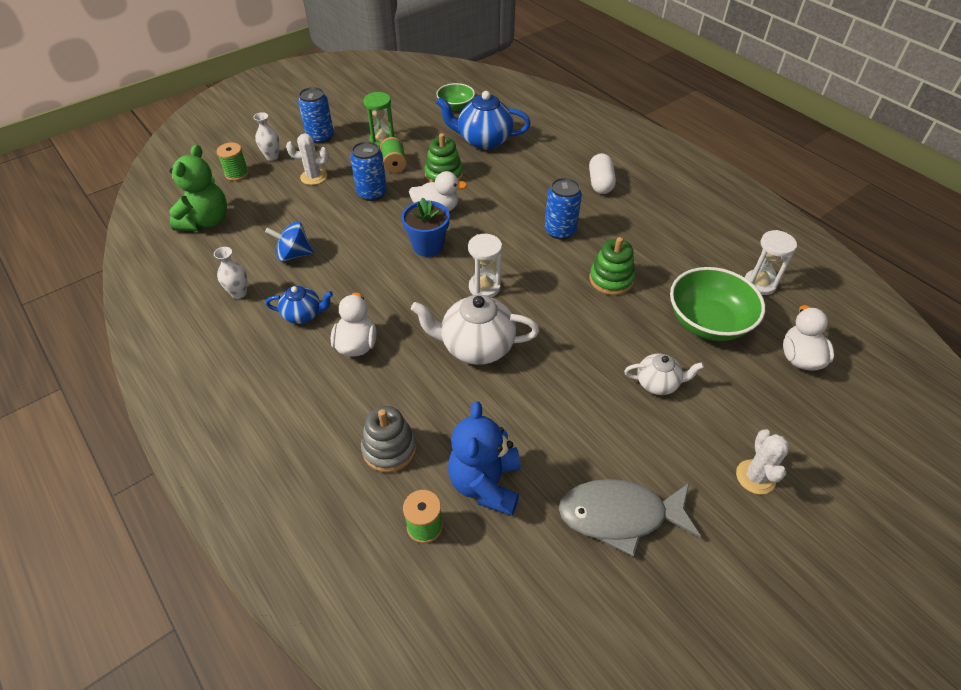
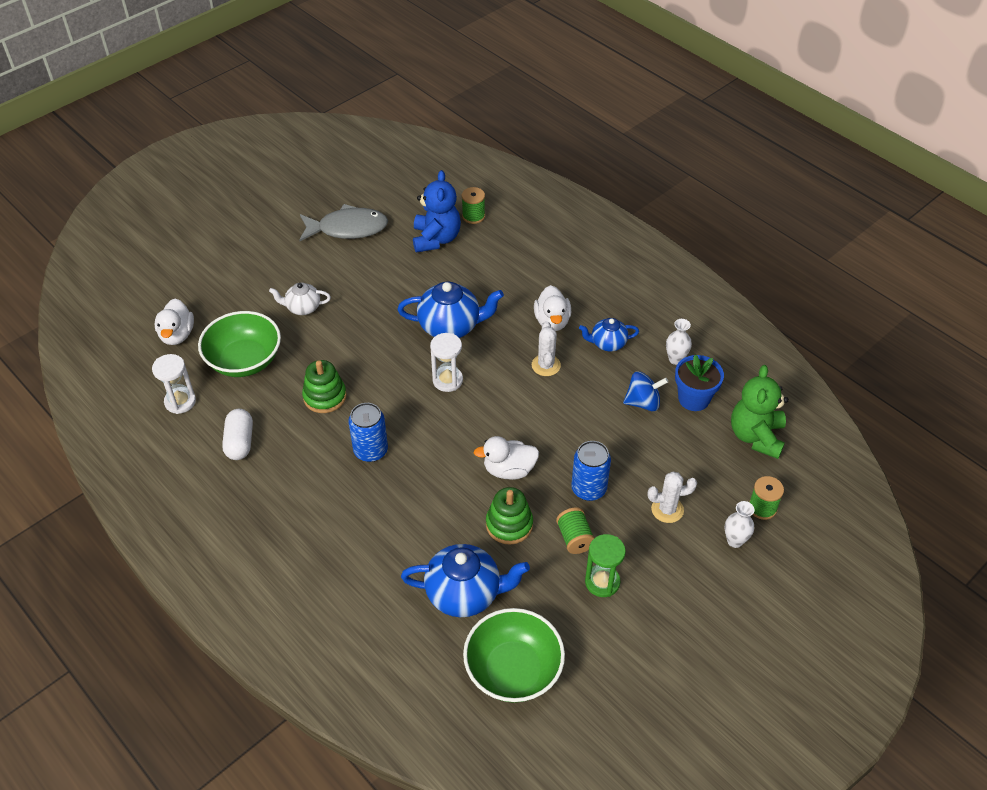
camera: 175 degrees right, 0 degrees up
blue can [298,87,334,144] -> none
grey stacking toy [361,406,417,472] -> none
blue flower pot [401,197,450,257] -> blue flower pot moved to [675,355,724,411]
white teapot [411,295,539,365] -> blue teapot [397,281,504,338]
green bowl [436,83,475,111] -> green bowl [463,608,565,703], size x1.71
white capsule [589,153,616,194] -> white capsule moved to [222,409,253,460]
white cactus [736,429,789,494] -> white cactus moved to [532,321,561,376]

